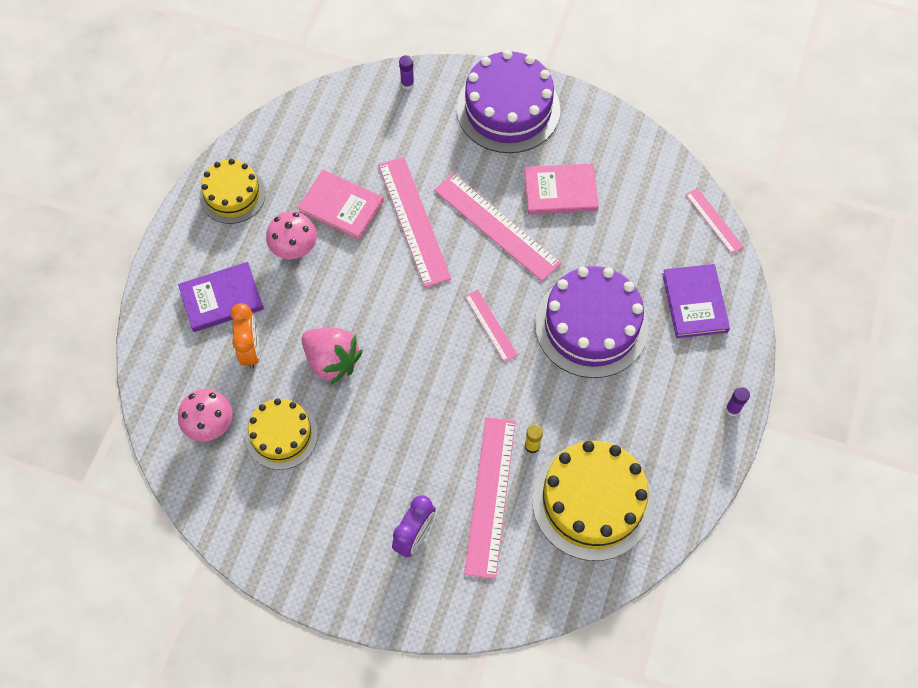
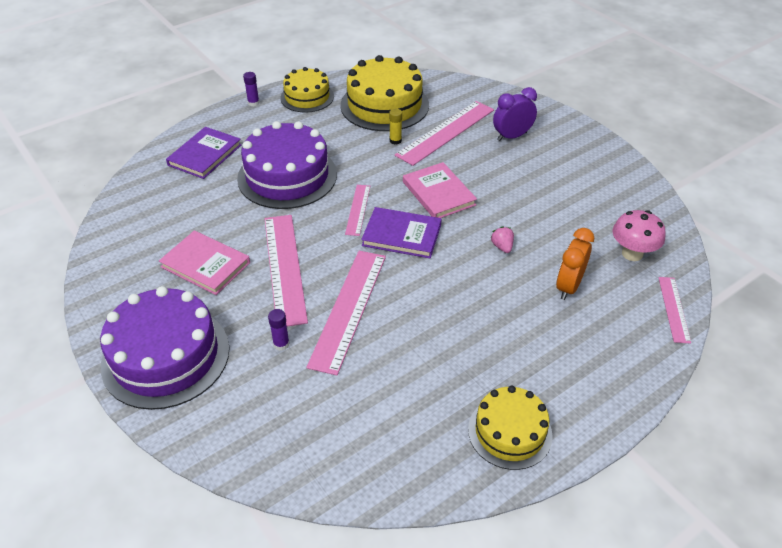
camera: 145 degrees left, 20 degrees down
purple book [178,262,264,332] -> purple book moved to [361,207,442,258]
yellow cake [246,398,318,470] -> yellow cake moved to [280,67,334,113]
pink mushroom [266,211,317,259] -> none
pink book [297,170,384,240] -> pink book moved to [403,162,477,218]
pink strawberry [302,328,363,385] -> pink strawberry [490,226,514,253], size x0.45
purple glue stick [399,55,414,90] -> purple glue stick moved to [268,309,290,351]
pink ruler [685,188,744,254] -> pink ruler moved to [658,277,691,343]

